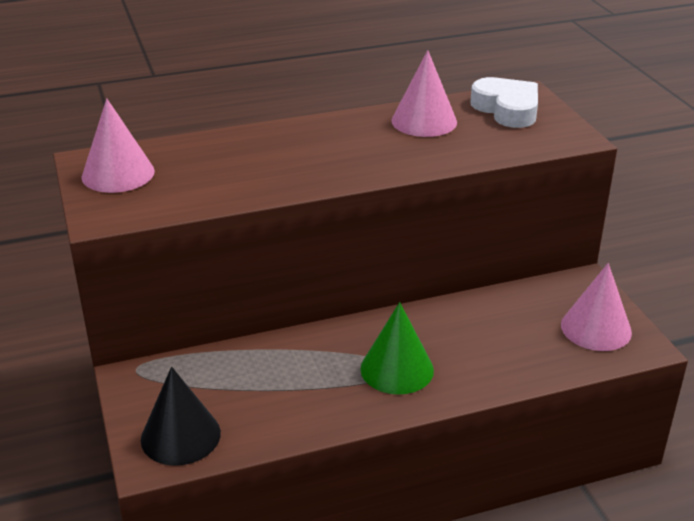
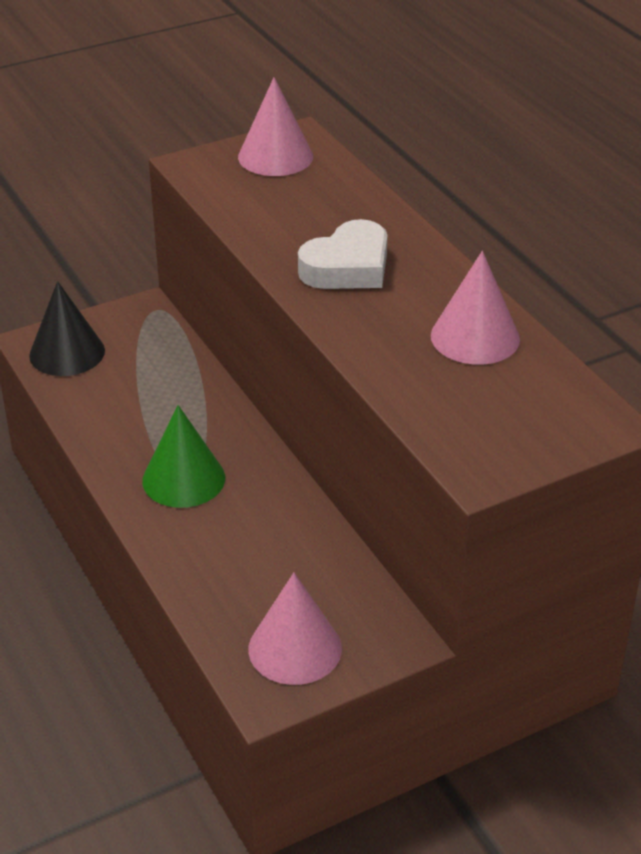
camera: 80 degrees right, 5 degrees up
white heart [471,77,538,128] -> white heart moved to [298,219,388,289]

